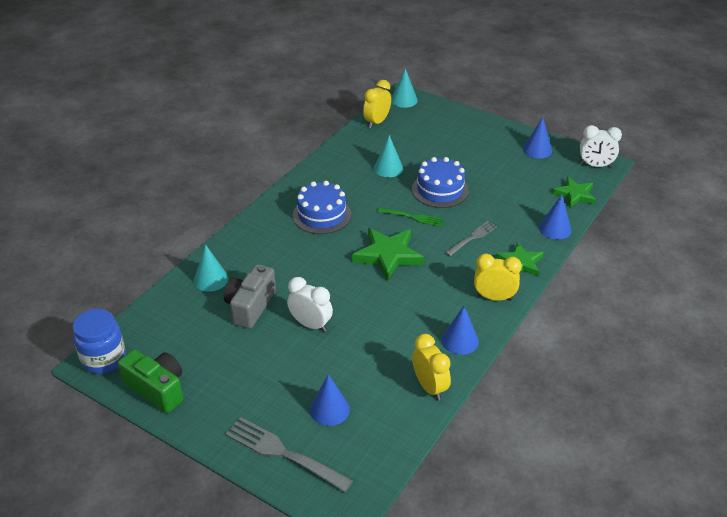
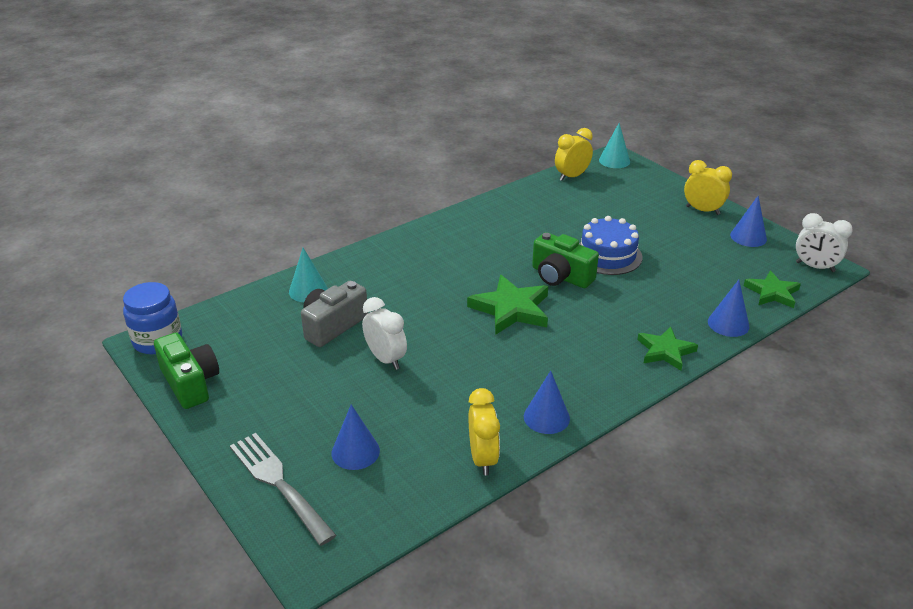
camera: 20 degrees right, 5 degrees down
blue cake [293,181,351,234] -> none
turquoise cone [374,135,403,177] -> none
green fork [377,207,444,227] -> green camera [532,232,599,288]
grey fork [445,221,497,256] -> none
yellow clock [474,254,522,301] -> yellow clock moved to [684,160,732,215]

